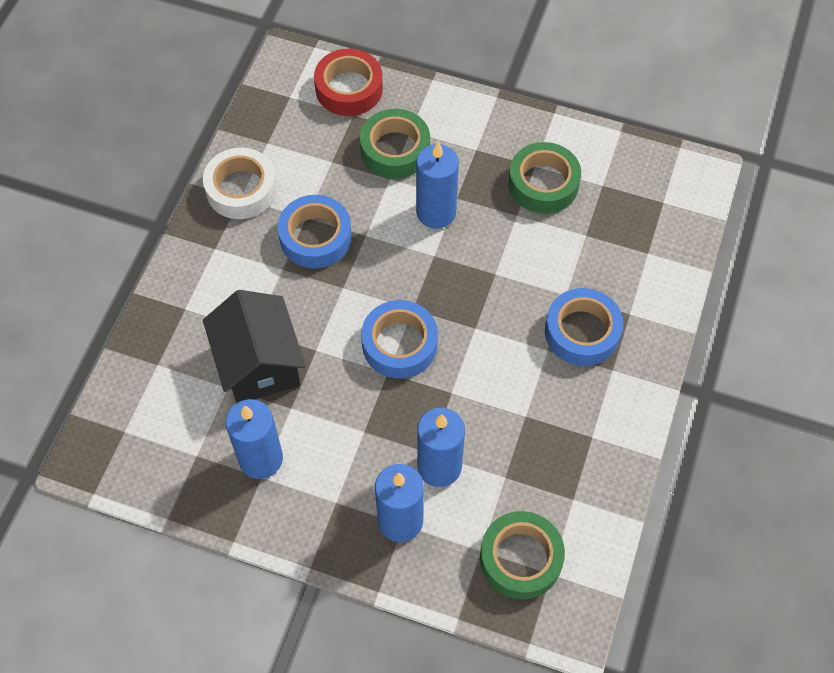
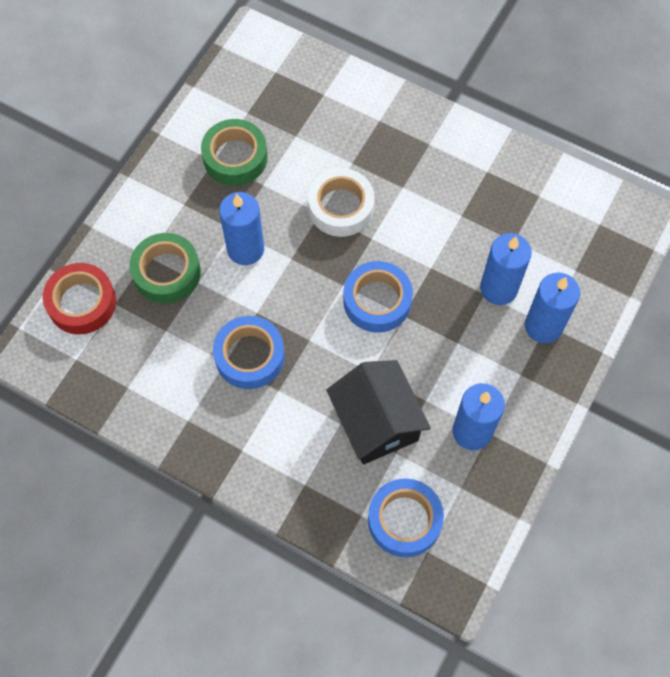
camera: 80 degrees left, 5 degrees up
white tape [203,148,277,219] -> white tape moved to [308,168,375,237]
black house [203,290,306,404] -> black house turned 75 degrees clockwise [326,360,431,464]
green tape [480,511,565,600] -> none
blue tape [545,288,623,366] -> blue tape moved to [368,478,444,557]

